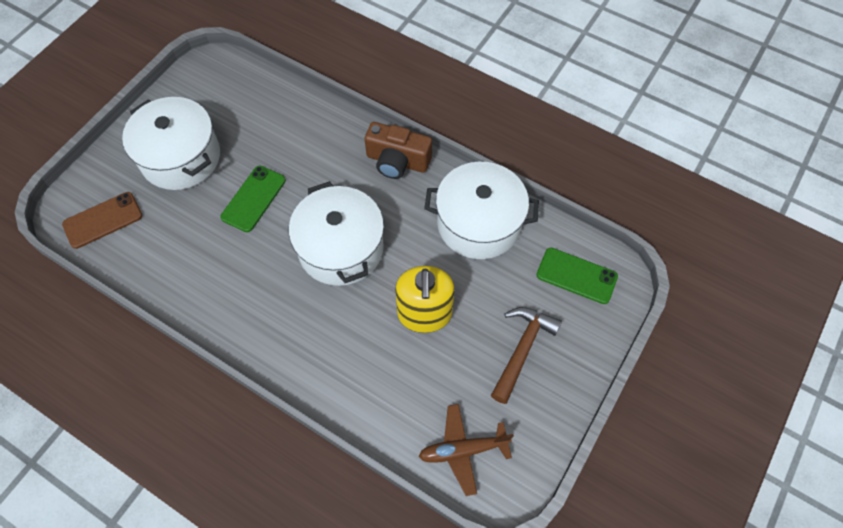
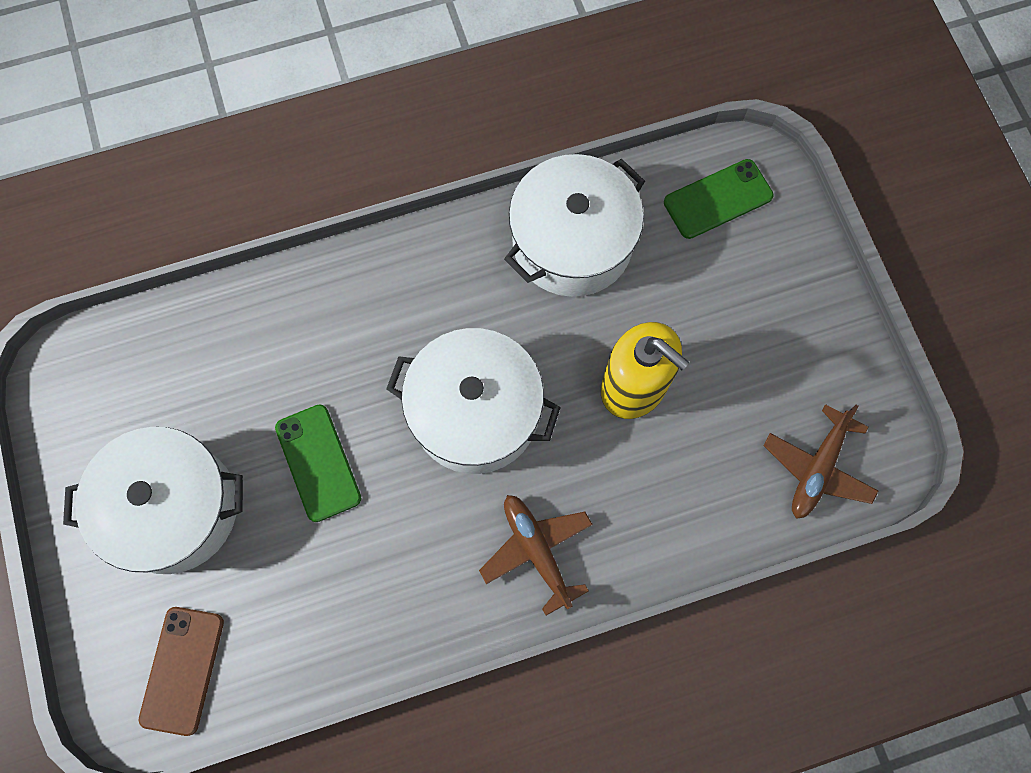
camera: 50 degrees left, 10 degrees up
brown camera [365,122,432,179] -> none
brown hammer [491,307,562,404] -> none
none -> brown plane [479,495,593,615]

